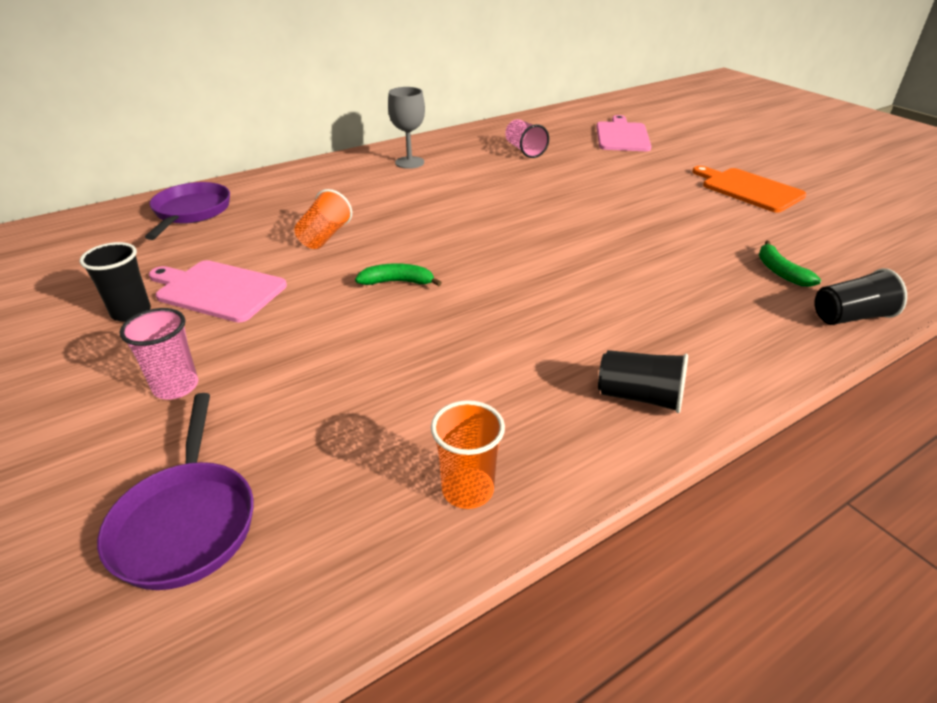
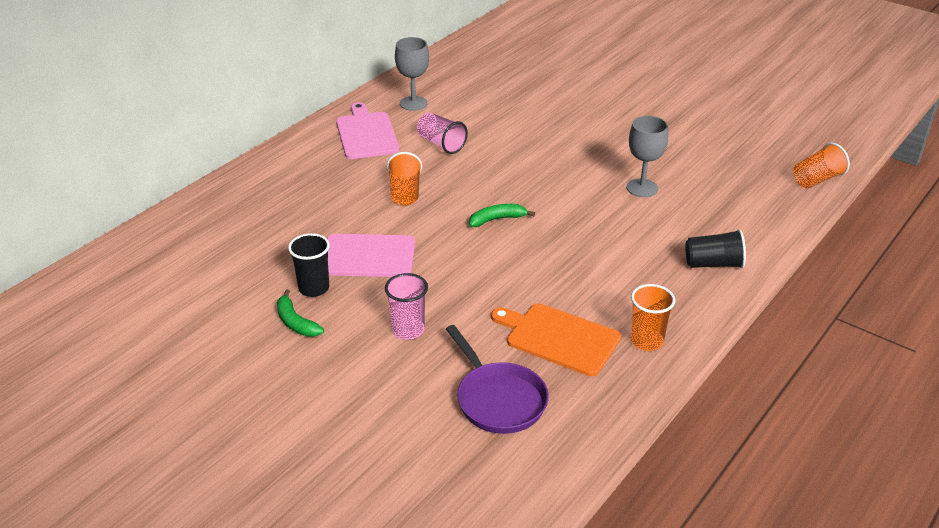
camera: 20 degrees left, 0 degrees up
purple pan [145,182,230,240] -> none
pink cup [505,119,549,158] -> pink cup moved to [417,113,468,154]
pink cutting board [596,115,652,151] -> pink cutting board moved to [336,102,399,159]
orange cutting board [692,166,806,212] -> orange cutting board moved to [491,304,621,376]
green banana [759,241,821,287] -> green banana moved to [277,289,324,337]
black cup [814,268,907,325] -> orange cup [793,143,850,188]
none -> grey goblet [627,116,668,197]

